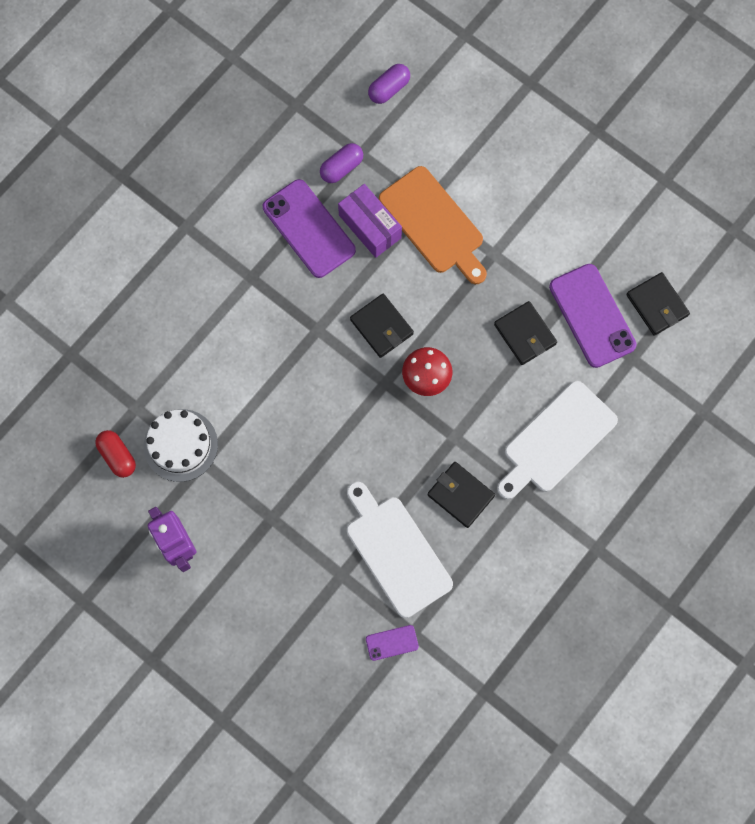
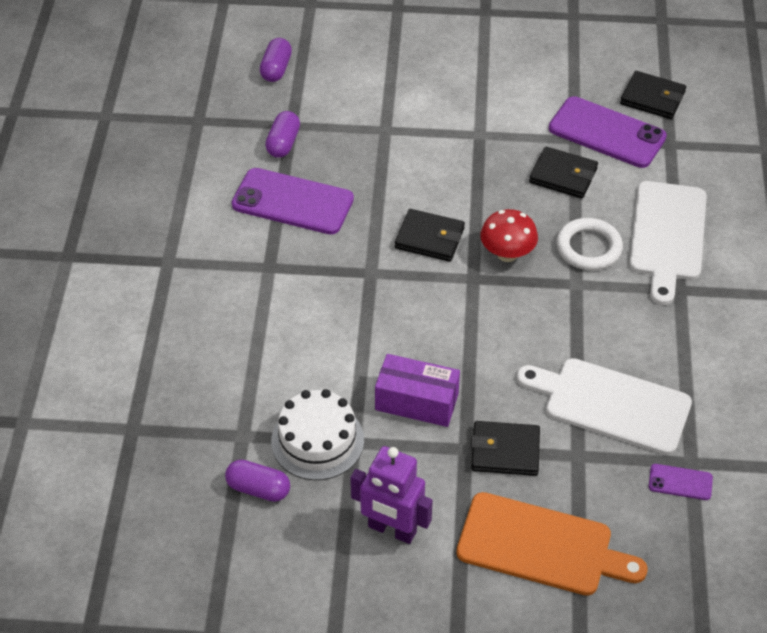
camera: 35 degrees left, 25 degrees down
red capsule [95,430,136,478] -> purple capsule [225,459,290,502]
purple box [338,184,402,258] -> purple box moved to [375,354,460,427]
purple phone [366,625,419,661] -> purple phone turned 60 degrees clockwise [649,464,713,500]
orange cutting board [379,166,487,284] -> orange cutting board moved to [456,492,647,596]
black wallet [427,462,495,528] -> black wallet moved to [471,421,540,476]
none -> white ring [556,218,623,270]

